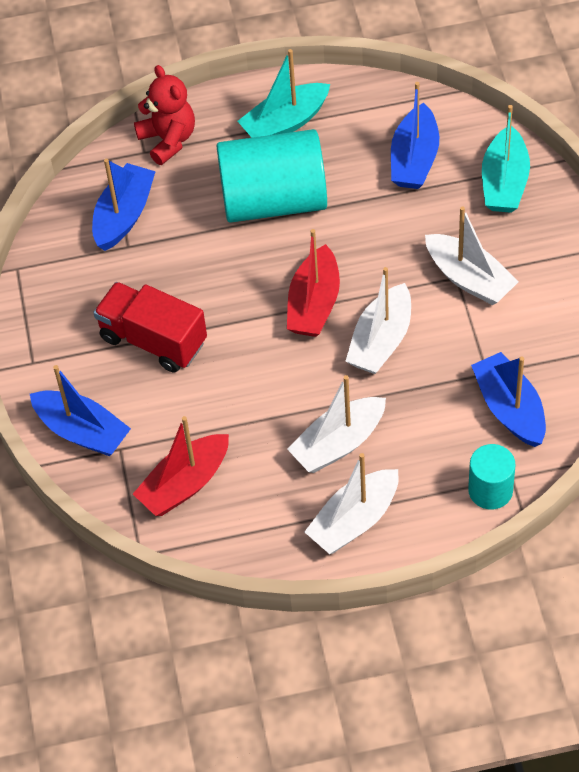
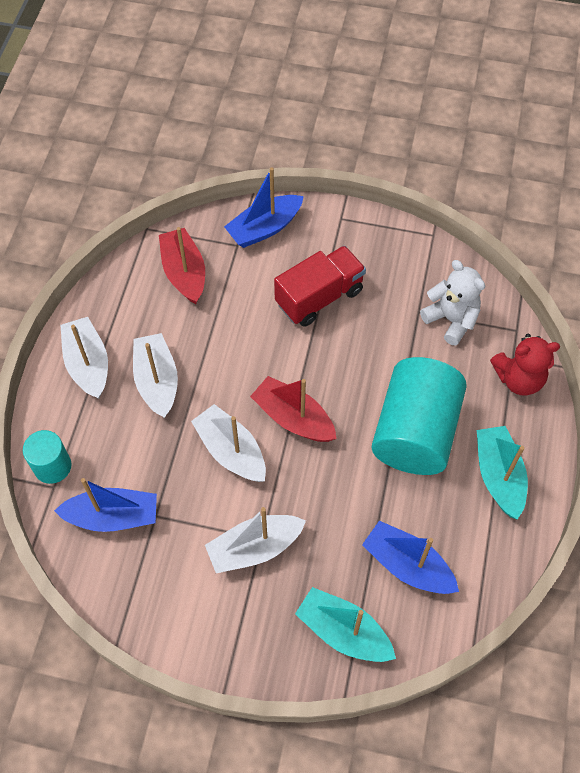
camera: 110 degrees right, 5 degrees up
blue boat [92,159,156,251] -> white teddy bear [420,260,485,346]

